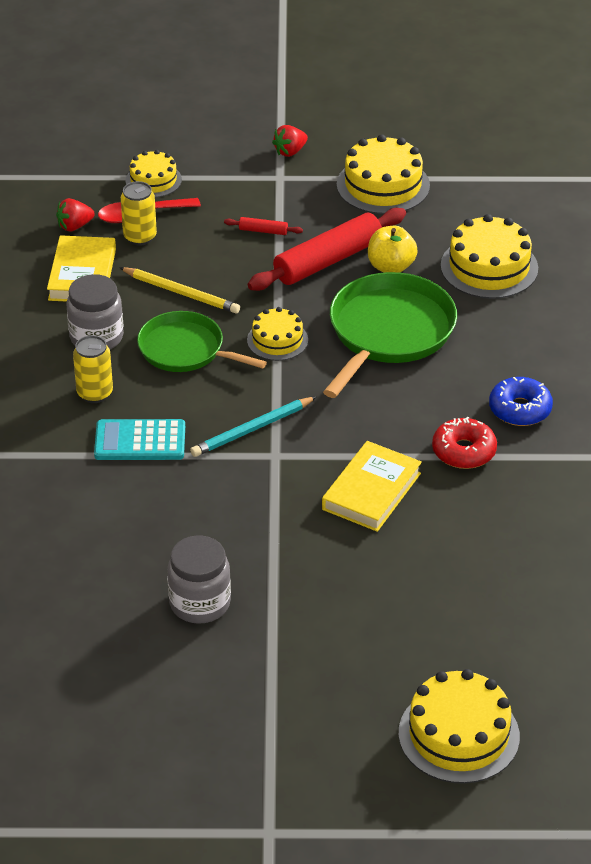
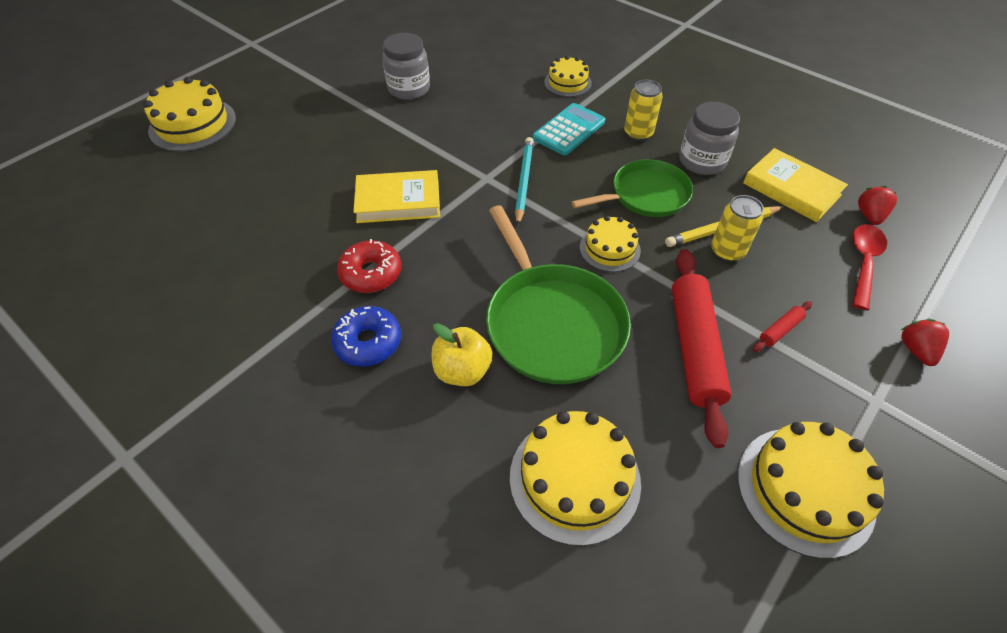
camera: 130 degrees right, 10 degrees up
yellow can [121,181,157,246] -> yellow can moved to [711,195,764,262]
yellow cake [125,150,182,198] -> yellow cake moved to [544,56,592,97]
red strawberry [272,125,308,157] -> red strawberry moved to [901,319,949,366]
yellow book [322,441,422,532] -> yellow book turned 75 degrees counterclockwise [354,170,440,223]
yellow apple [368,226,418,273] -> yellow apple moved to [431,323,492,386]

